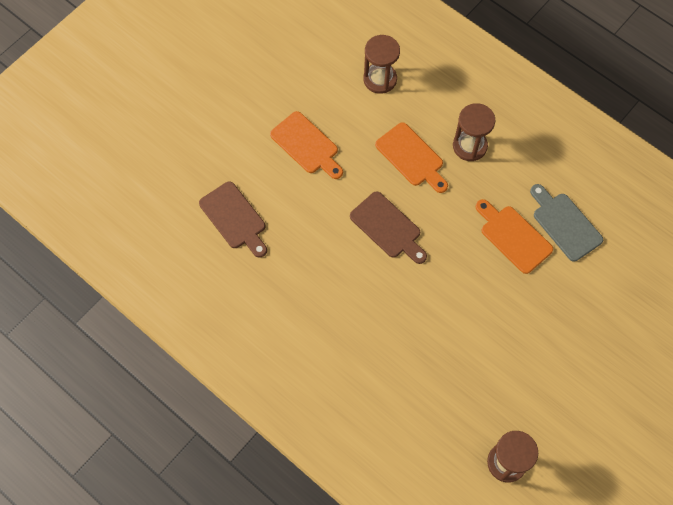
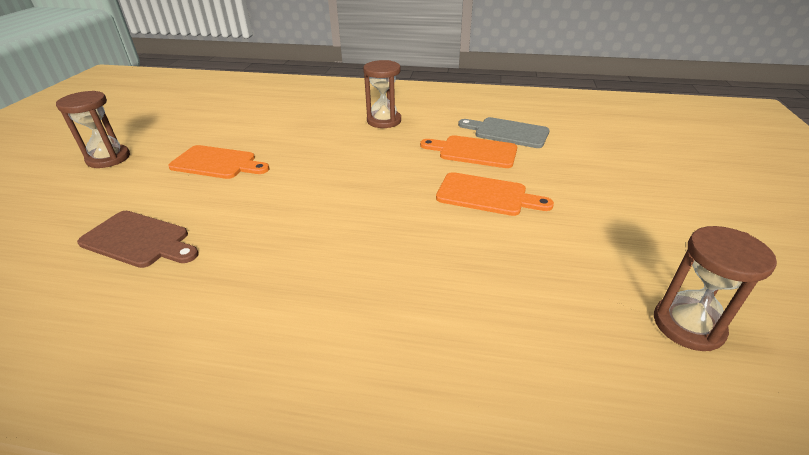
camera: 30 degrees left, 30 degrees down
brown cutting board [350,191,427,264] -> none
brown hourglass [363,35,400,94] -> brown hourglass moved to [56,91,130,168]
orange cutting board [375,122,448,193] -> orange cutting board moved to [436,172,554,216]

